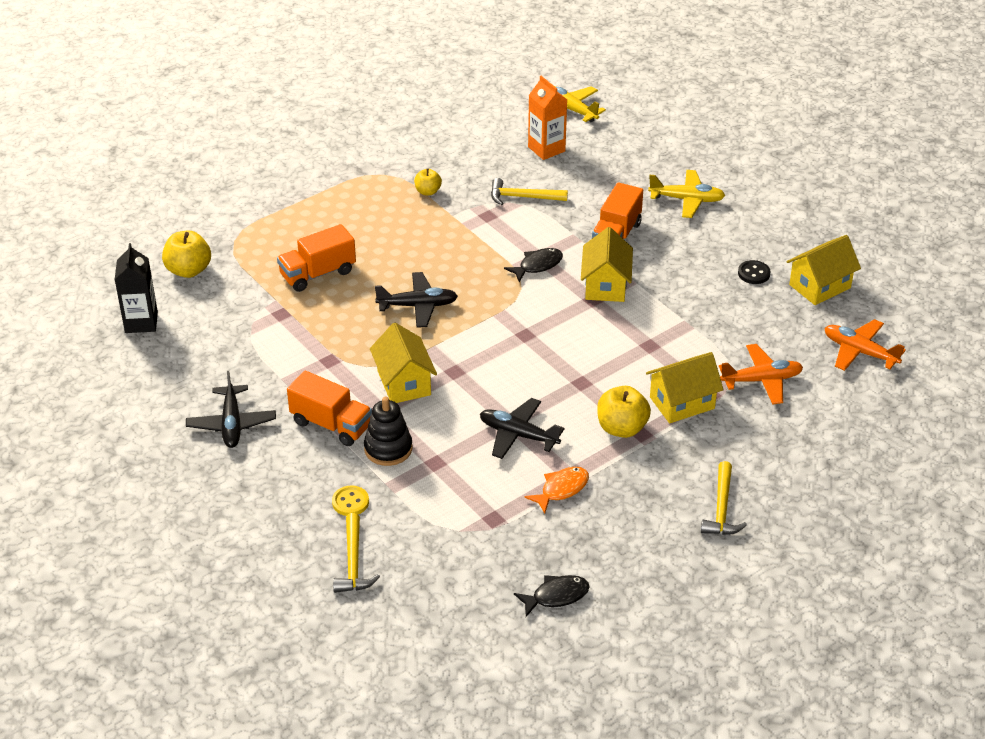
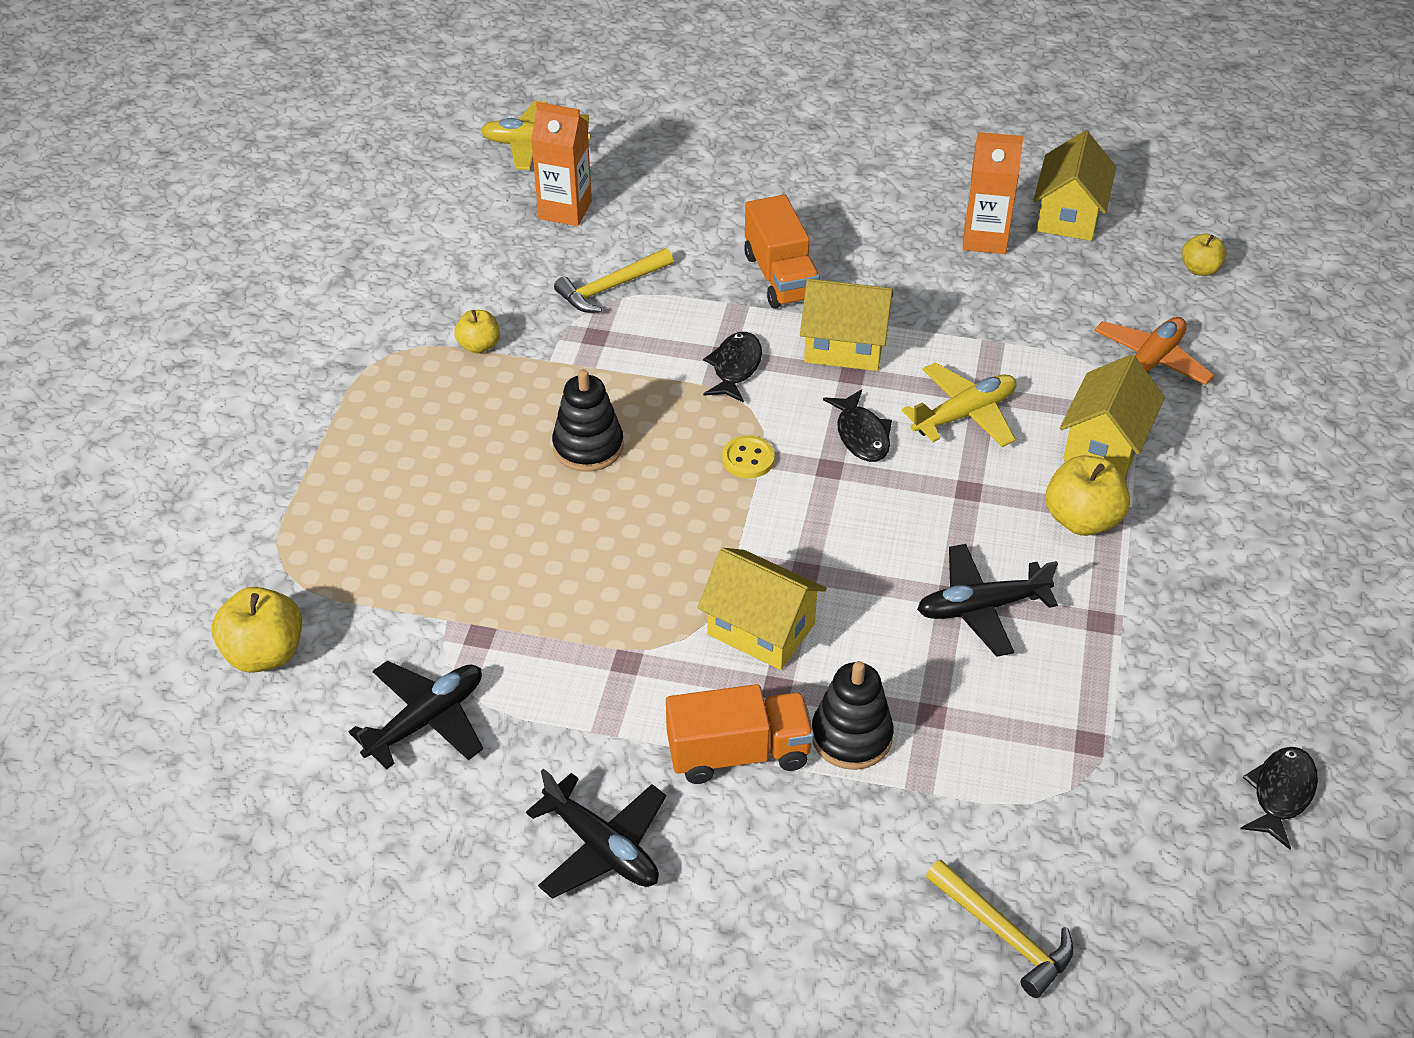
camera: 40 degrees left, 5 degrees up
black carton [115,243,158,333] -> none
orange truck [277,224,356,292] -> none
yellow button [332,486,369,516] -> yellow button moved to [722,435,775,478]
black plane [375,272,458,328] -> black plane moved to [349,661,483,769]
orange fish [524,467,589,514] -> none
yellow house [581,227,633,302] -> yellow house turned 45 degrees counterclockwise [800,279,893,371]
yellow plane [648,170,725,218] -> yellow plane moved to [901,363,1017,447]
yellow hammer [701,461,747,535] -> none
black button [738,260,771,284] -> orange carton [963,132,1023,254]
orange plane [825,319,906,371] -> yellow apple [1182,234,1227,276]
none -> black stacking toy [552,369,623,472]
none -> black fish [823,389,892,462]

